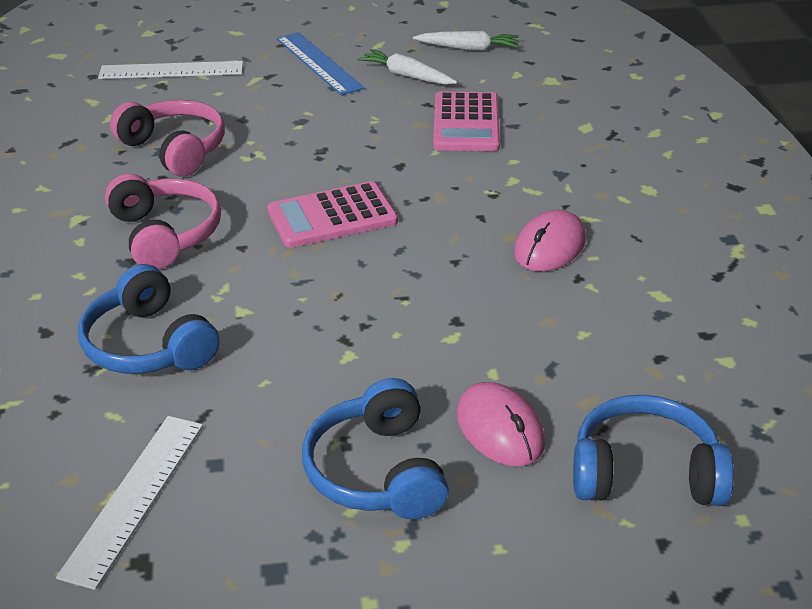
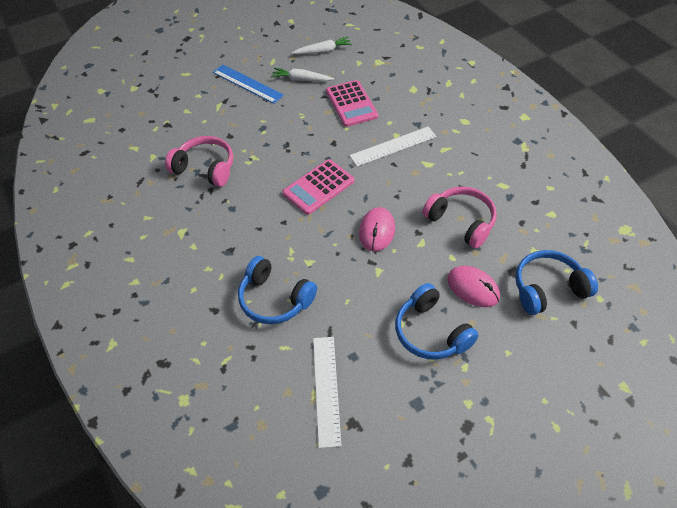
camera: 20 degrees left, 15 degrees up
white ruler [98,61,243,79] -> white ruler moved to [349,127,437,166]
pink headphones [105,174,221,270] -> pink headphones moved to [422,187,497,248]
pink mouse [514,210,586,271] -> pink mouse moved to [359,207,395,251]

